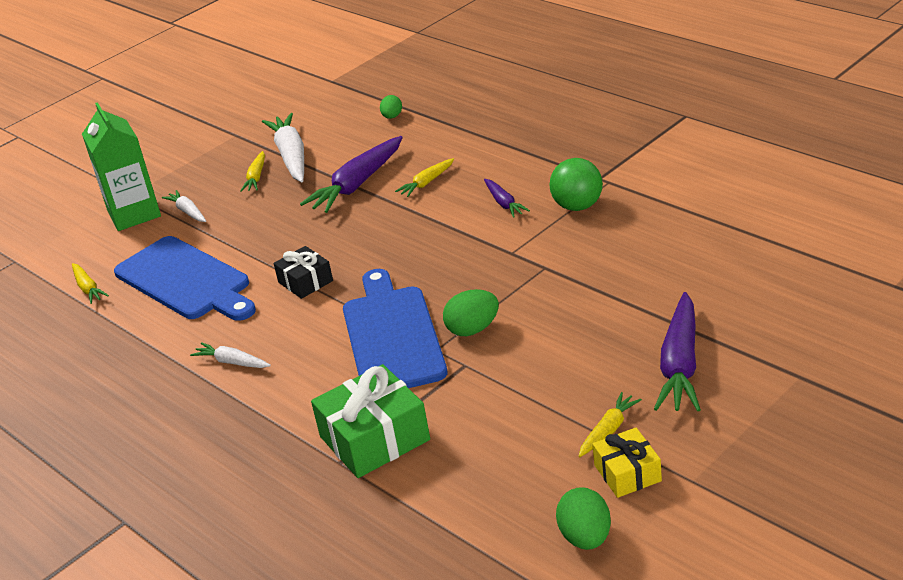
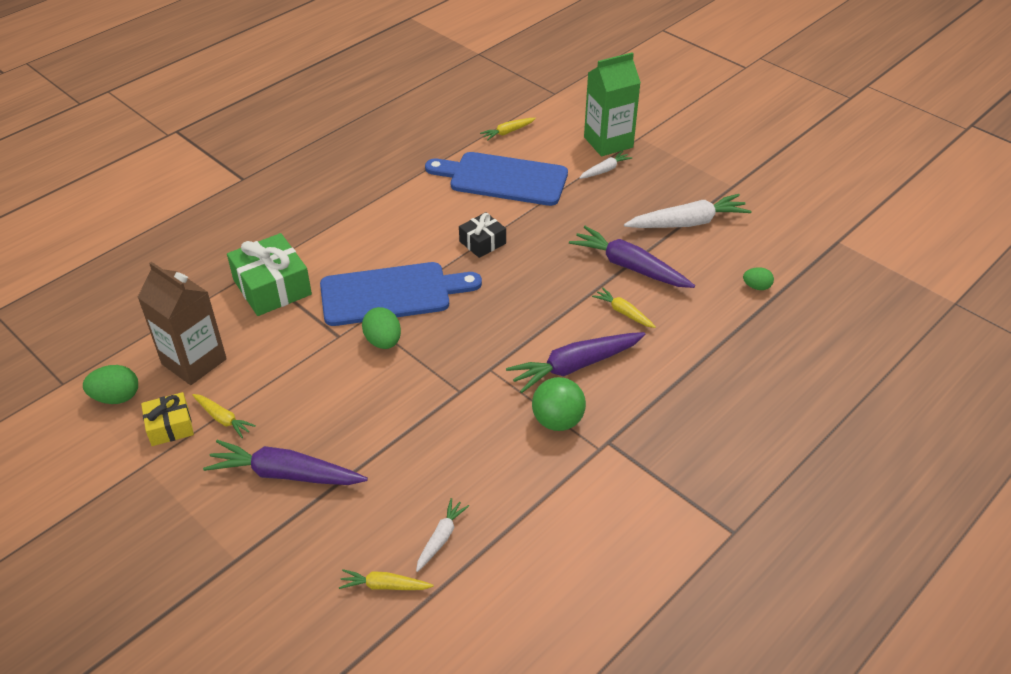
camera: 85 degrees right, 10 degrees up
blue cutting board [114,236,256,321] -> blue cutting board turned 60 degrees clockwise [425,152,568,206]
white carrot [190,342,271,368] -> white carrot moved to [416,498,469,572]
yellow carrot [240,151,265,192] -> yellow carrot moved to [339,569,434,590]
purple carrot [484,179,530,218] -> purple carrot [506,332,646,393], size x1.91
none -> brown carton [138,262,227,385]

